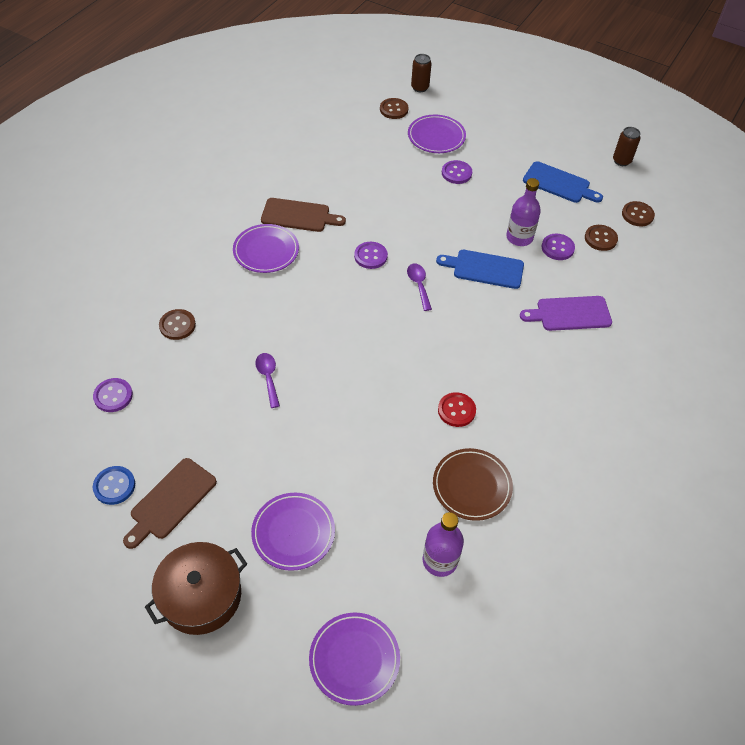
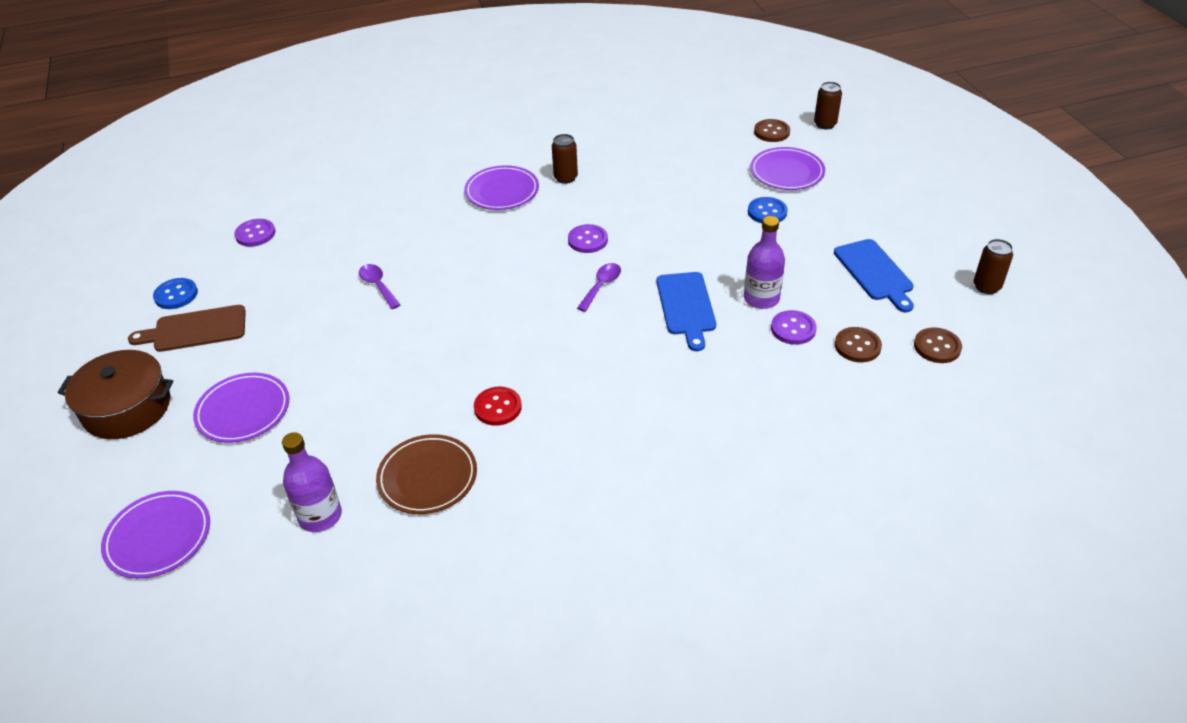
camera: 45 degrees right, 10 degrees down
brown button [159,309,196,340] -> none
purple spoon [255,353,280,408] -> purple spoon turned 60 degrees counterclockwise [359,264,400,309]
brown cutting board [261,198,346,232] -> brown can [552,134,578,184]
blue cutting board [436,250,524,289] -> blue cutting board turned 150 degrees counterclockwise [656,272,716,351]
purple button [442,160,472,184] -> blue button [748,197,788,223]
purple cutting board [520,296,612,331] -> none

